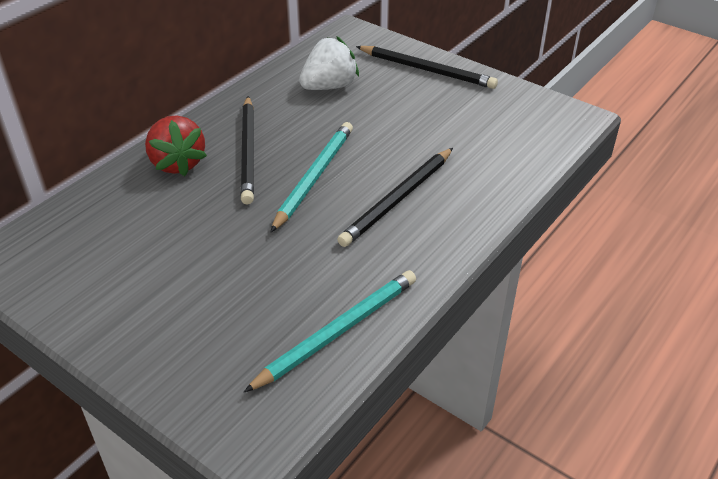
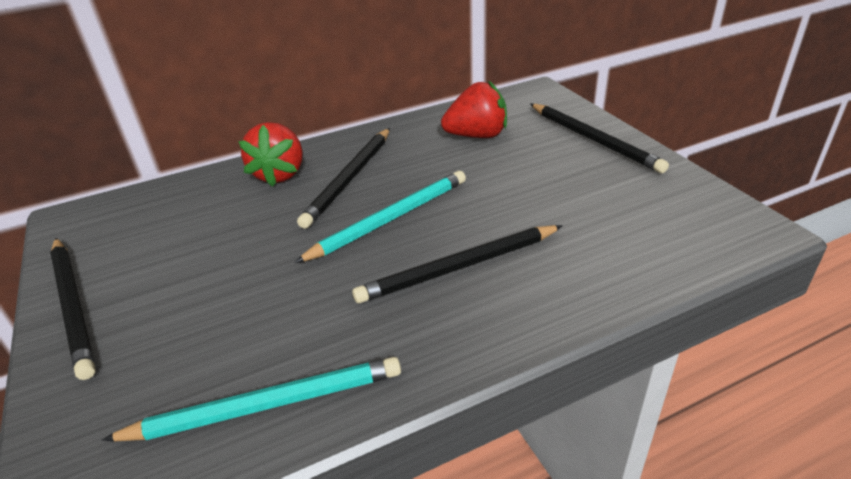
camera: 30 degrees right, 5 degrees down
white strawberry [299,37,359,90] -> red strawberry [441,80,507,138]
none -> black pencil [50,238,96,380]

